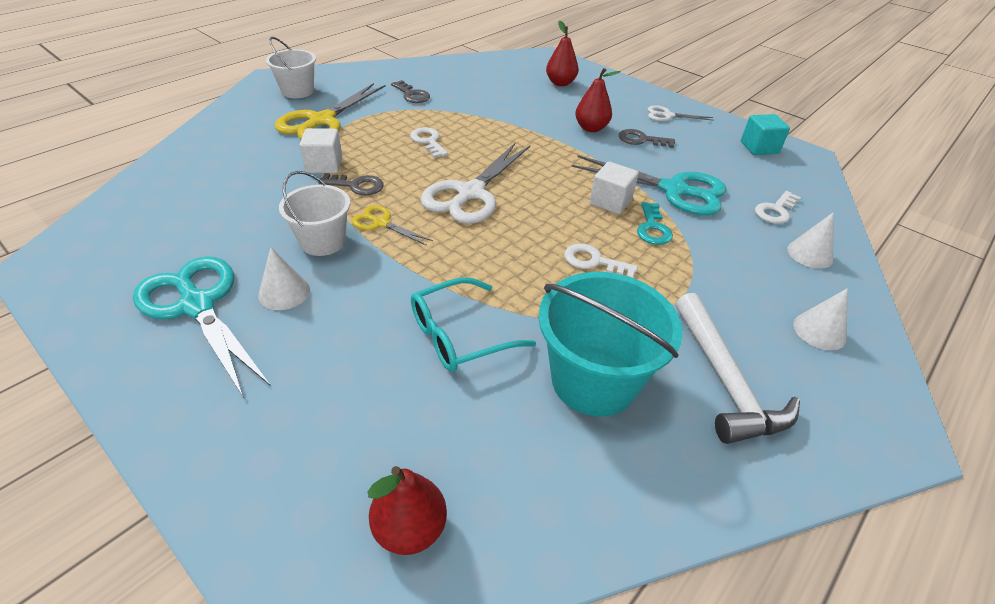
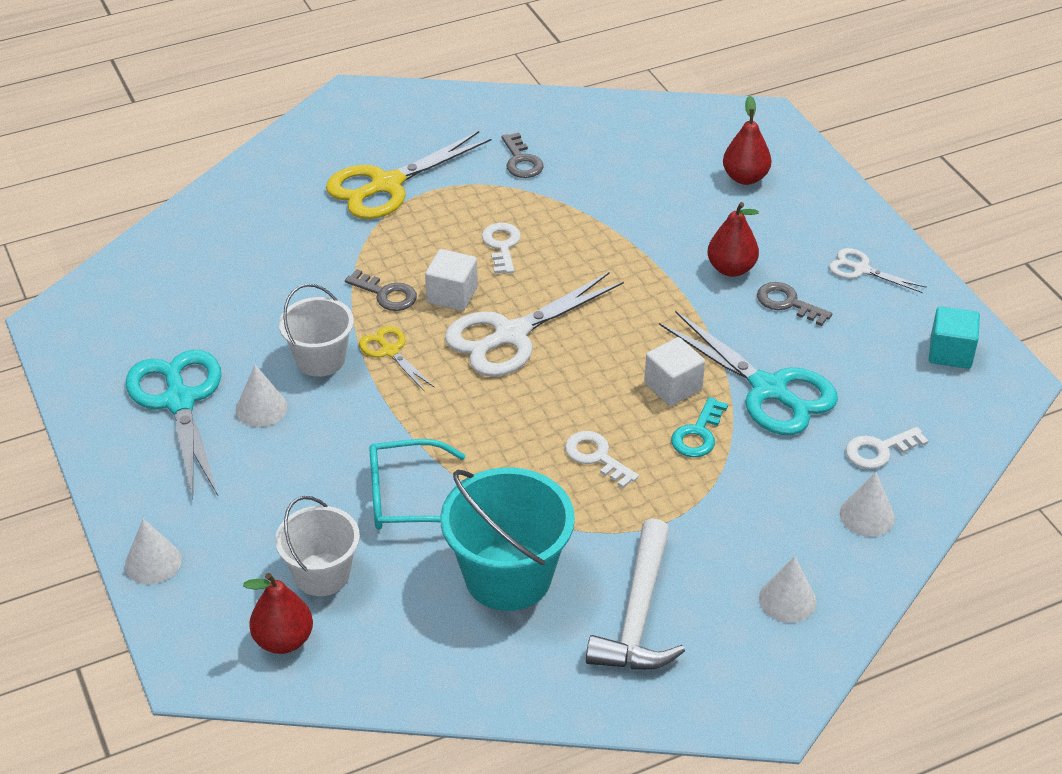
camera: 25 degrees right, 0 degrees up
white bucket [266,37,316,98] -> white bucket moved to [275,496,360,596]
white cube [300,128,342,173] -> white cube moved to [425,249,478,311]
none -> white cone [125,519,182,584]

